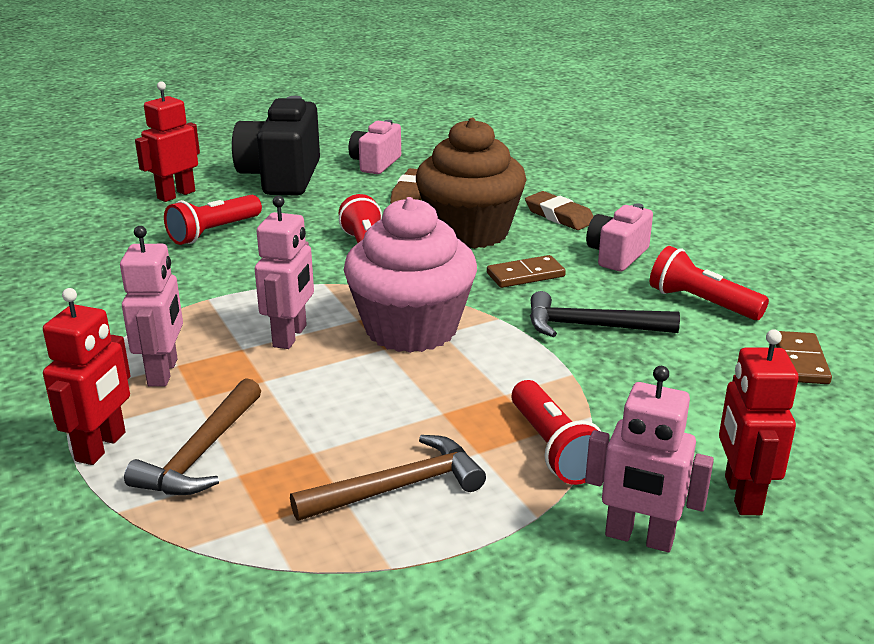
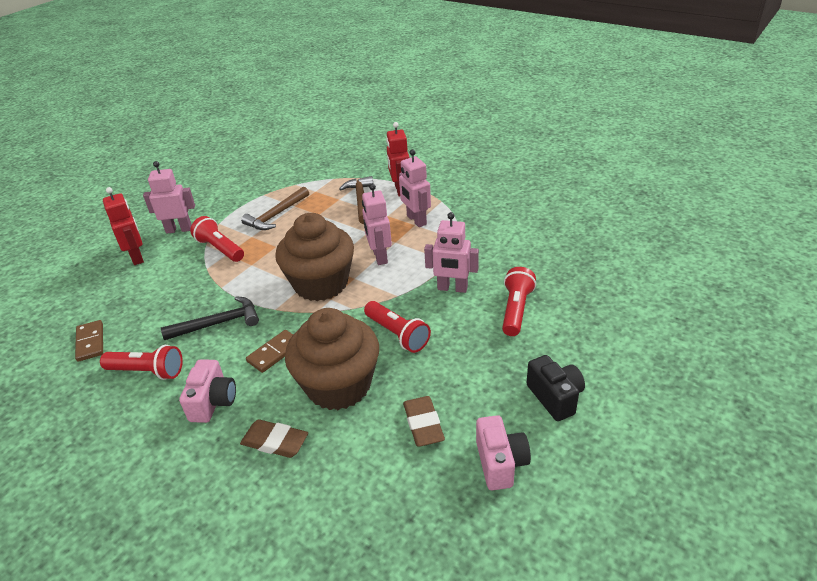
camera: 155 degrees right, 10 degrees up
red robot [135,81,200,202] -> none
black camera [232,96,320,196] -> black camera [527,355,585,421], size x0.57
pink cupcake [344,197,477,353] -> brown cupcake [275,213,354,301]
none -> pink robot [424,212,479,293]

